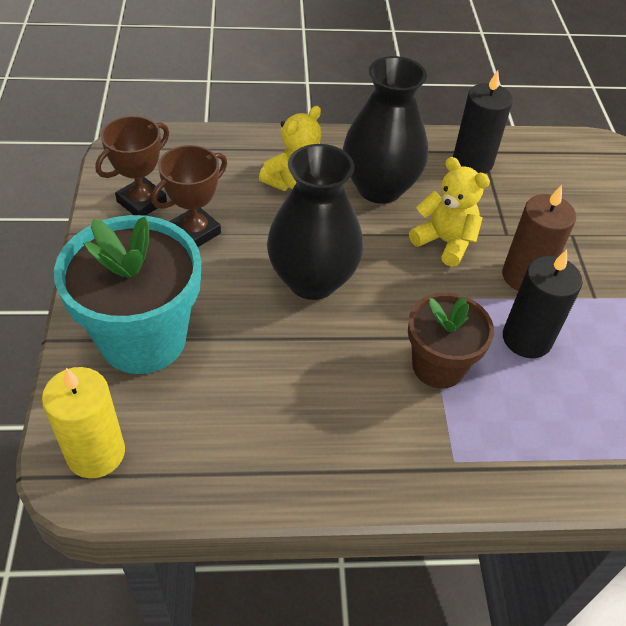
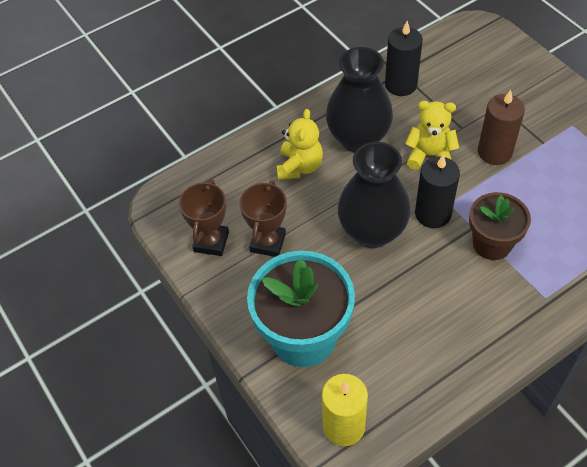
camera: 25 degrees left, 5 degrees up
black candle [503,250,583,358] -> black candle moved to [415,155,460,228]

